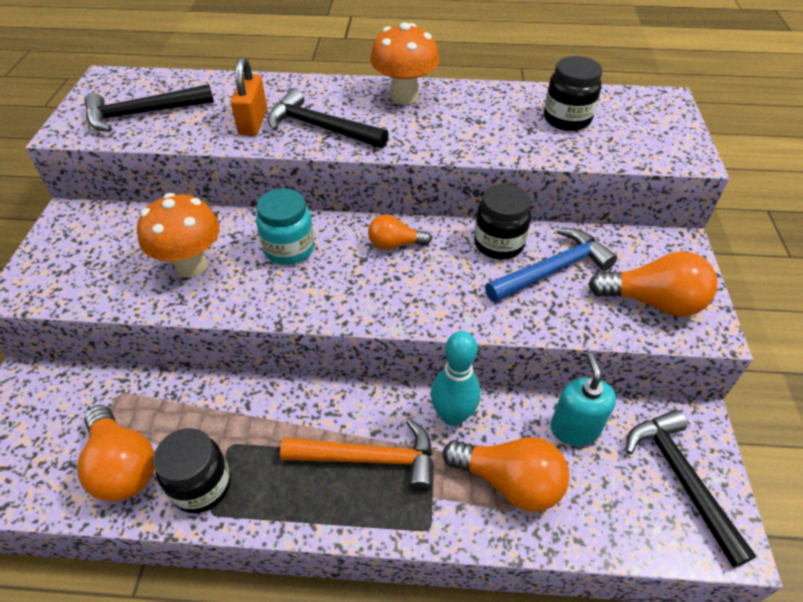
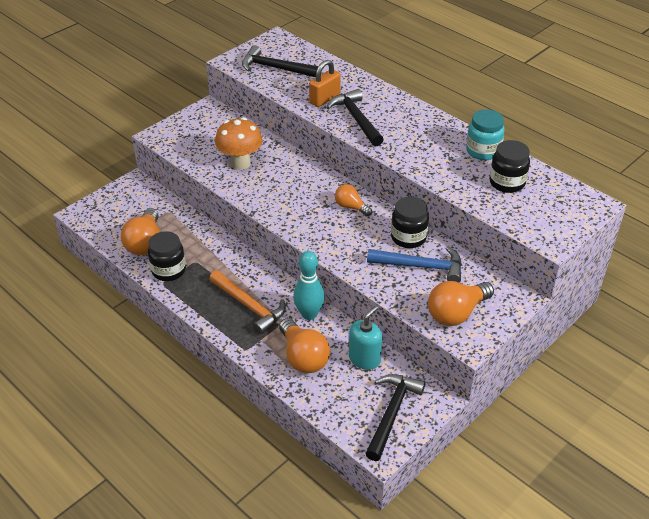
camera: 40 degrees right, 5 degrees down
turquoise jar [256,188,314,265] -> turquoise jar moved to [466,109,505,160]
orange mushroom [370,22,439,105] -> none
orange light bulb [588,251,717,317] -> orange light bulb turned 90 degrees clockwise [428,281,494,326]

